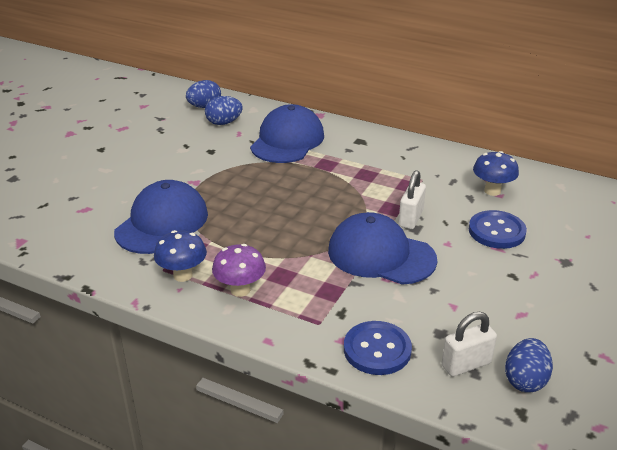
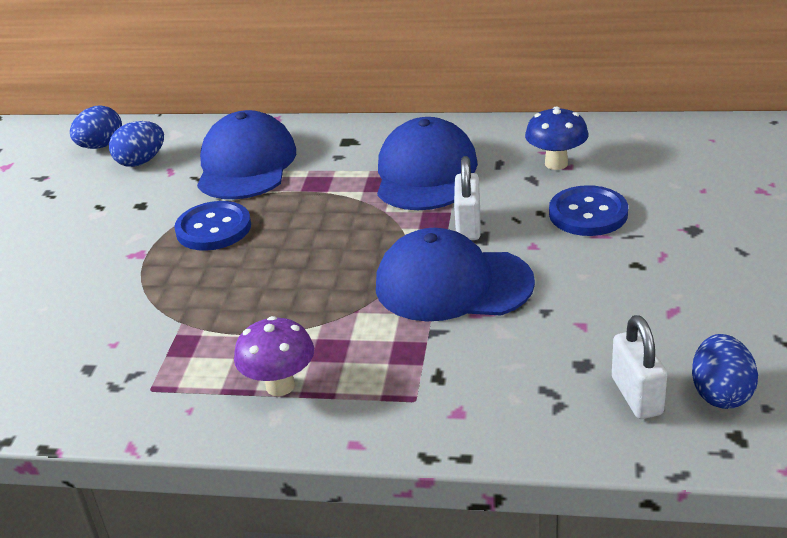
camera: 15 degrees left, 0 degrees up
blue cap [114,180,208,254] -> blue cap moved to [377,117,478,210]
blue mushroom [154,230,207,282] -> none
blue button [344,321,412,375] -> blue button moved to [174,201,251,251]
white padlock [442,312,497,377] -> white padlock turned 60 degrees counterclockwise [612,315,667,419]

